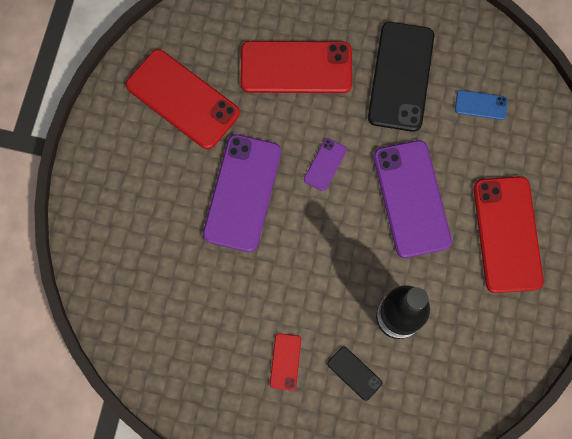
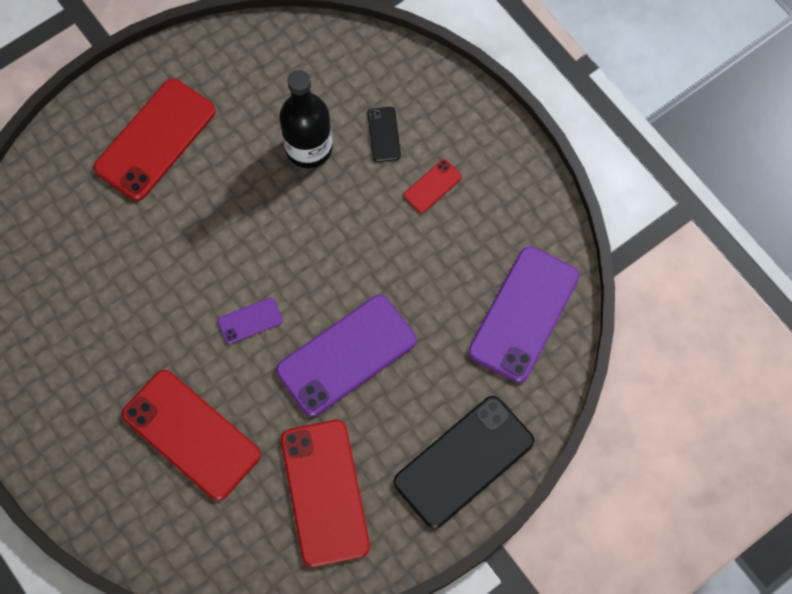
camera: 140 degrees left, 5 degrees down
black phone [368,22,434,132] -> black phone moved to [394,396,534,529]
purple phone [373,140,452,258] -> purple phone moved to [468,246,580,383]
blue phone [455,90,508,120] -> none

